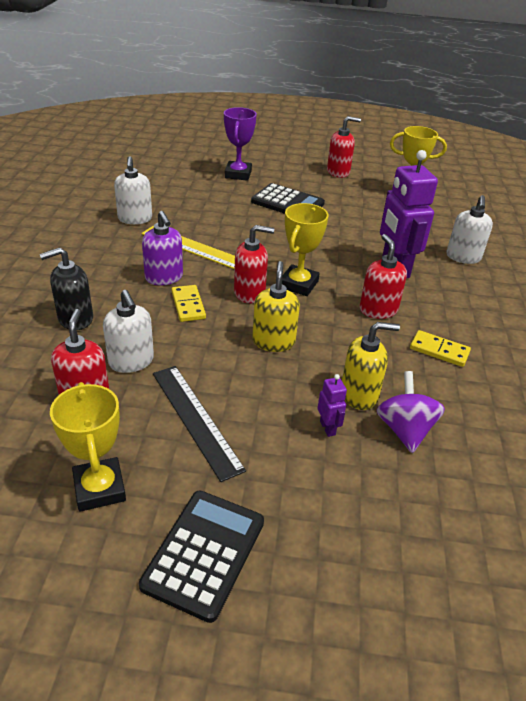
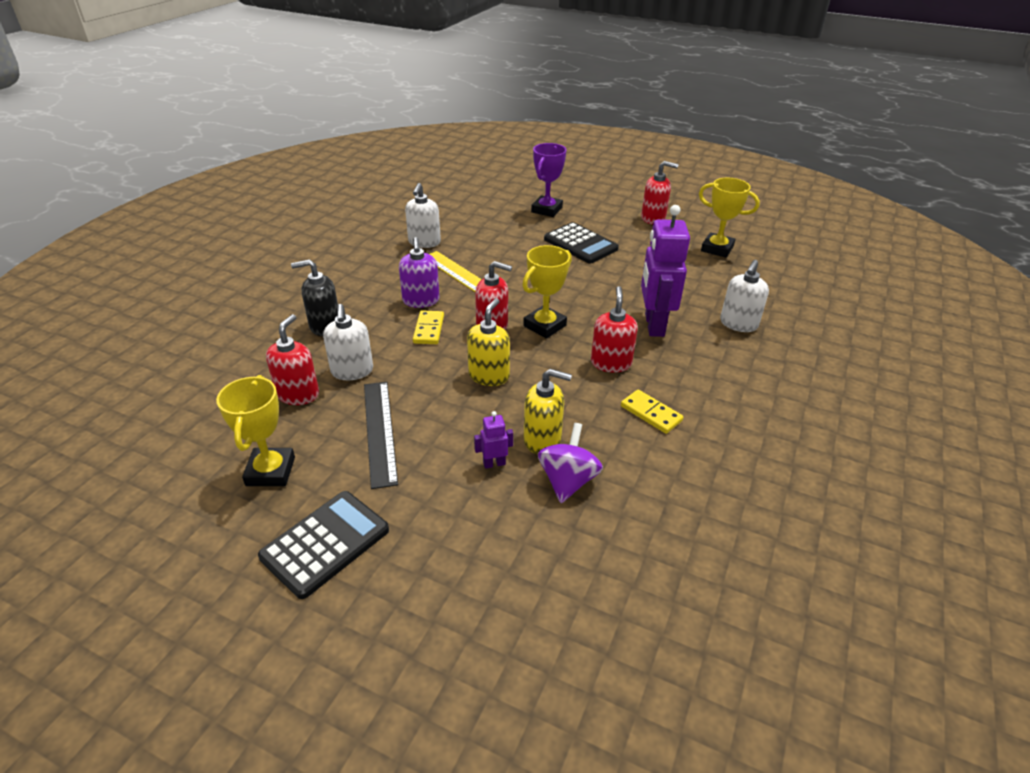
camera: 20 degrees right, 0 degrees up
purple robot [317,374,347,437] -> purple robot turned 105 degrees counterclockwise [474,411,513,469]

